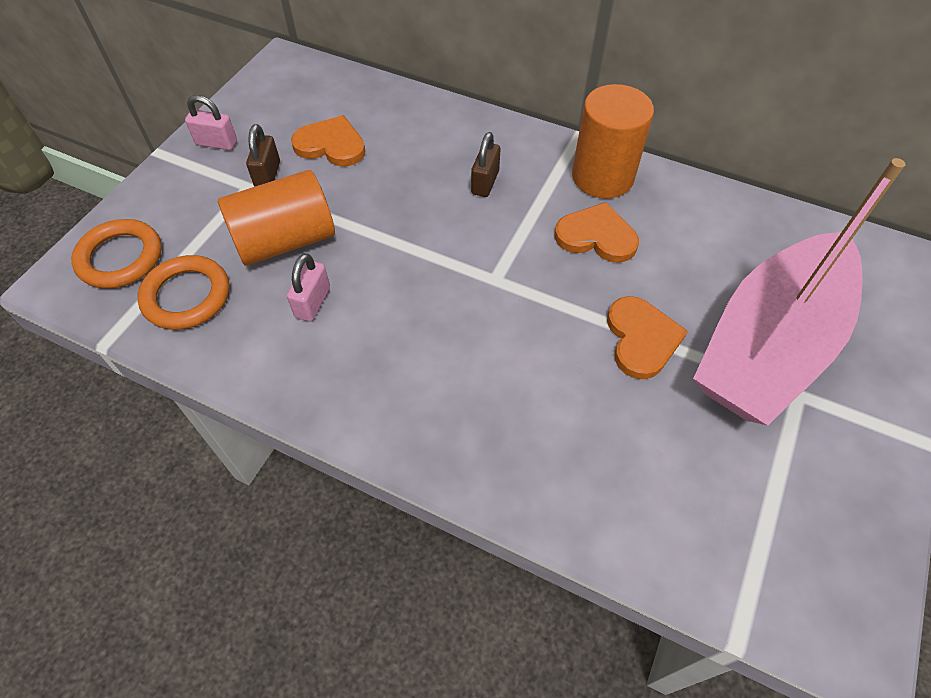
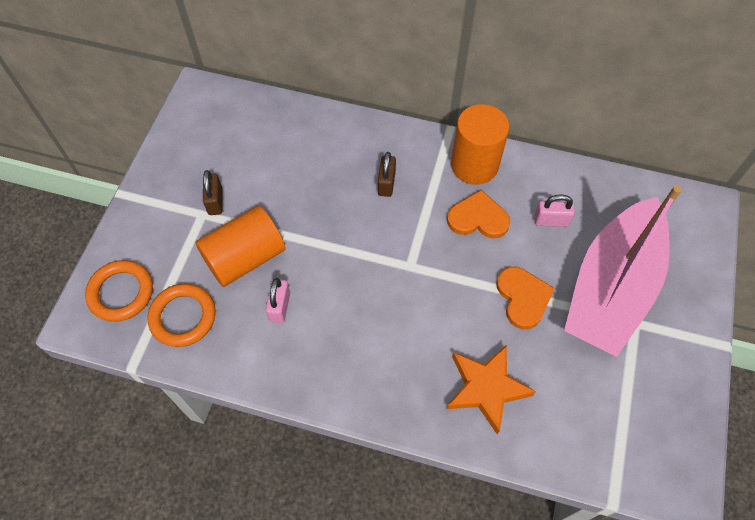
camera: 10 degrees left, 5 degrees up
pink padlock [185,95,237,150] -> pink padlock moved to [535,194,575,227]
orange heart [291,115,366,166] -> none
none -> orange star [446,345,536,434]

